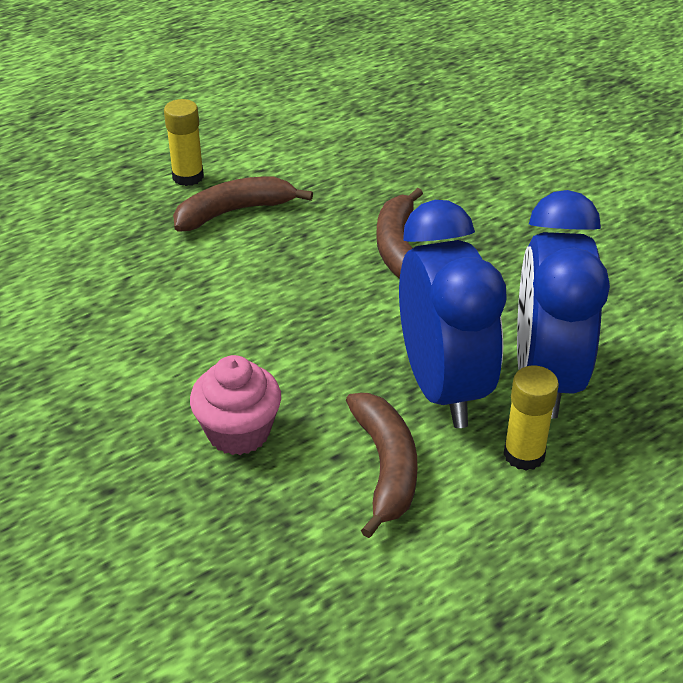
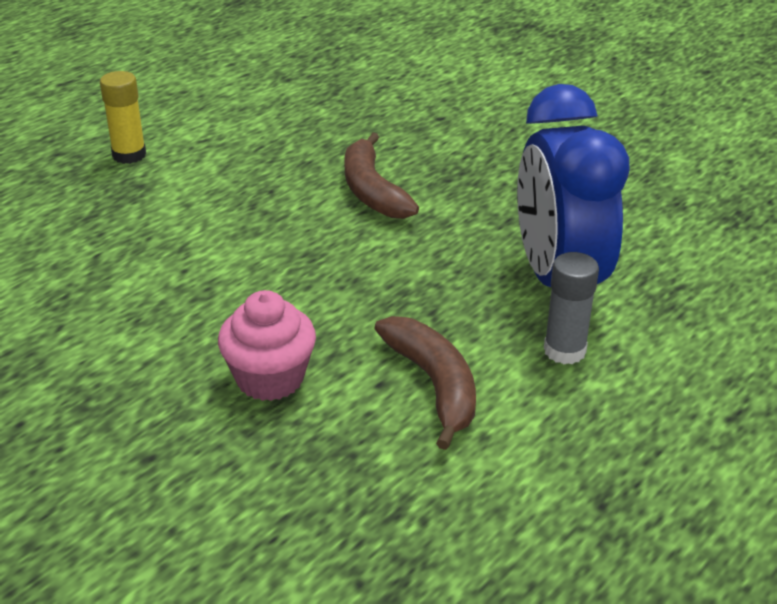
camera: 15 degrees left, 5 degrees down
brown banana [173,177,313,231] -> none
blue clock [399,200,507,428] -> none
yellow glue stick [503,366,559,471] -> grey glue stick [544,252,599,364]

